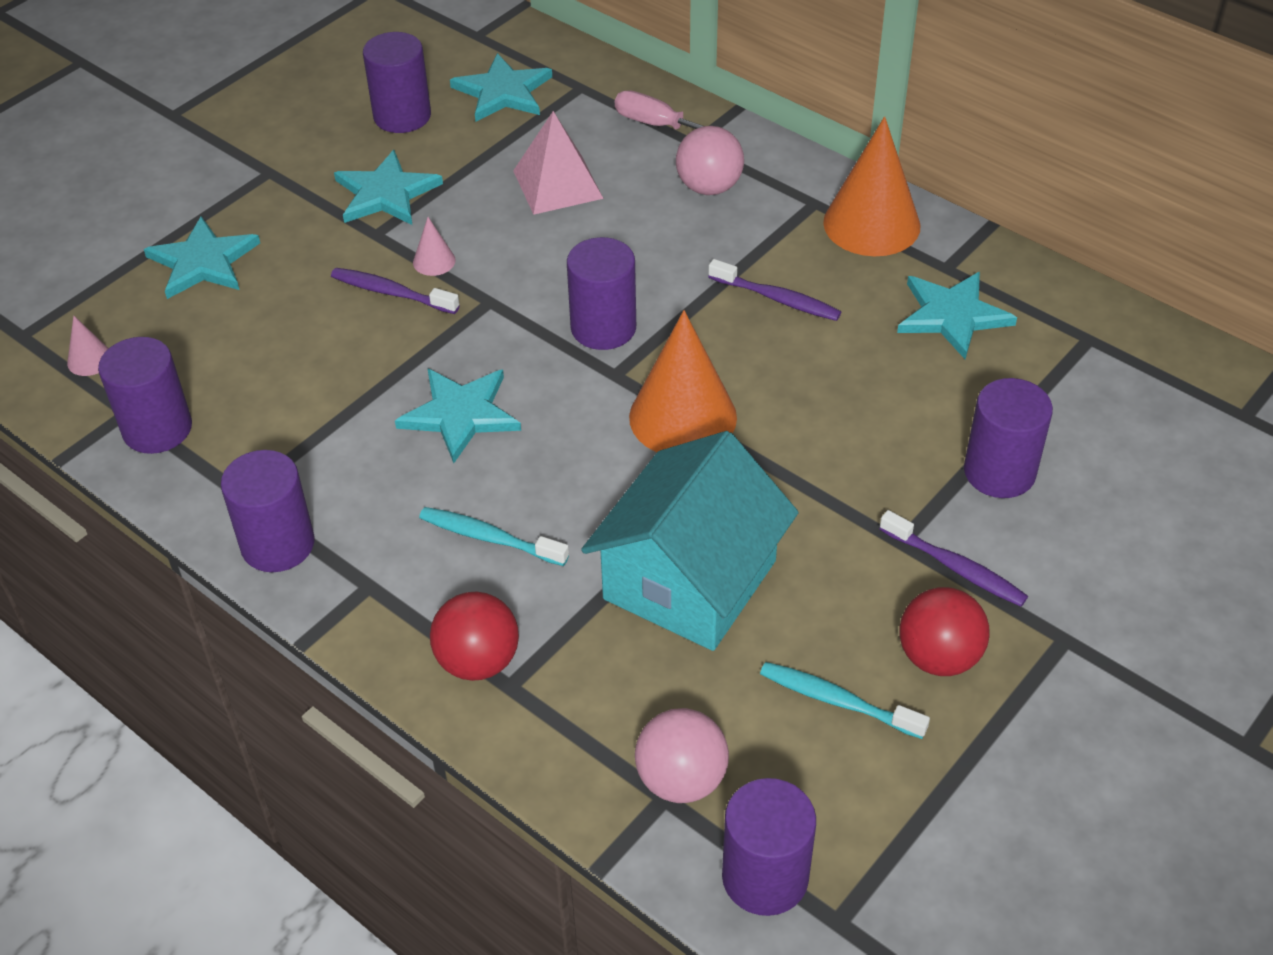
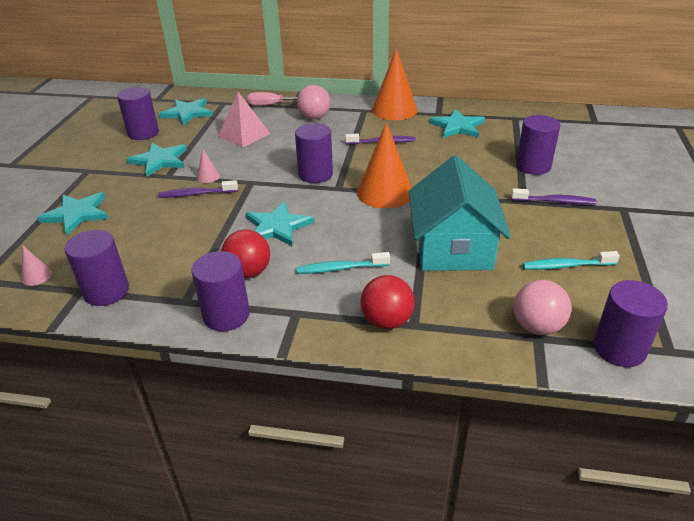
camera: 30 degrees left, 10 degrees down
red ball [899,587,990,676] -> red ball moved to [221,229,270,278]

